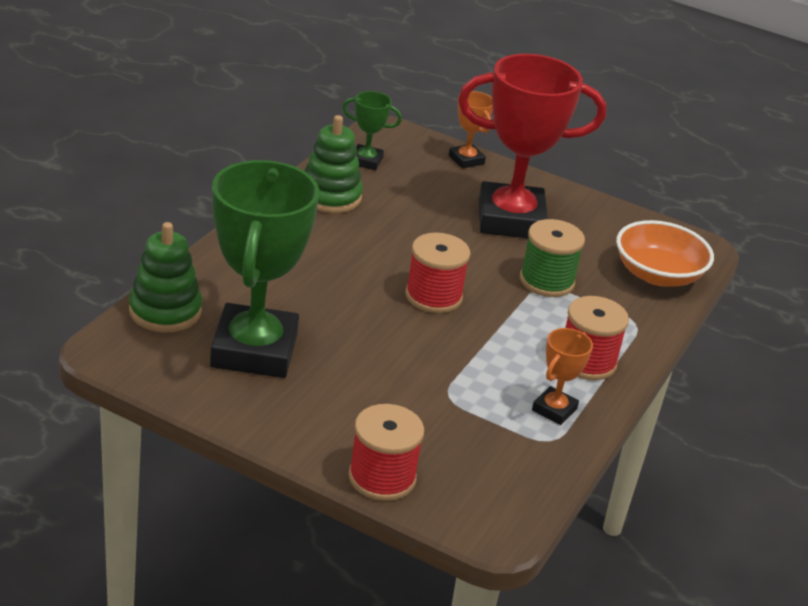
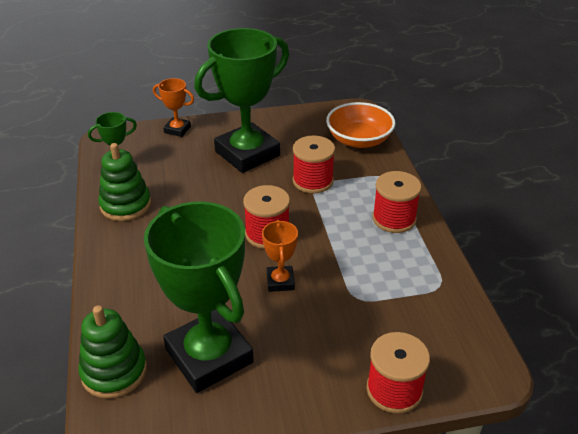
camera: 35 degrees left, 5 degrees up
red trophy [458,54,606,238] -> green trophy [194,28,289,173]
green spool [520,219,585,297] -> red spool [293,135,335,194]
orange trophy [532,328,593,425] -> orange trophy moved to [262,220,298,292]

